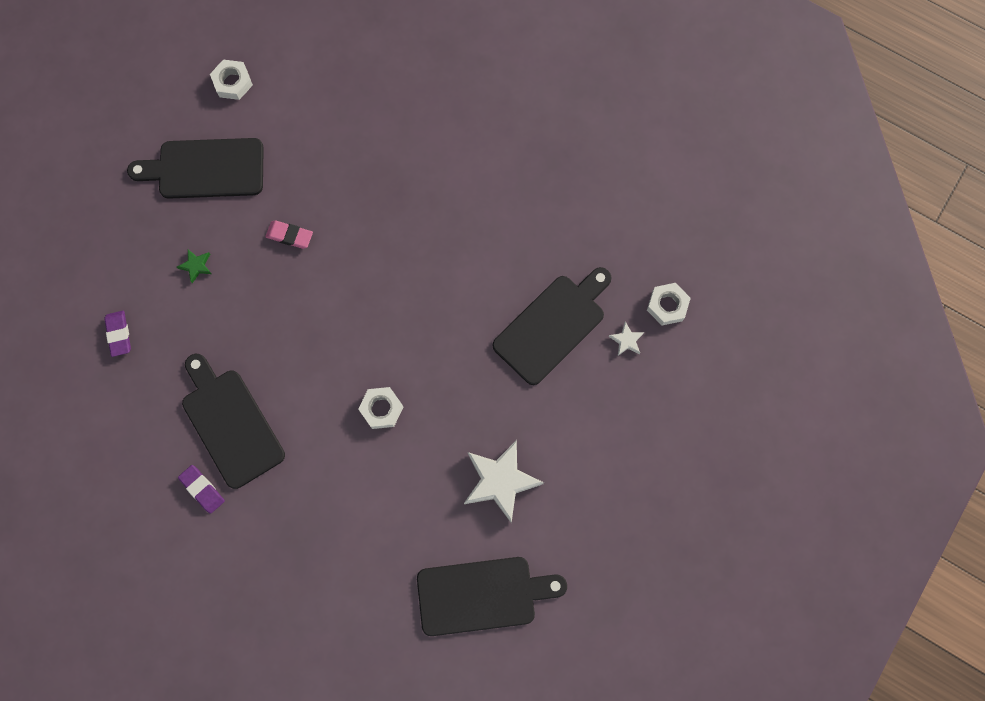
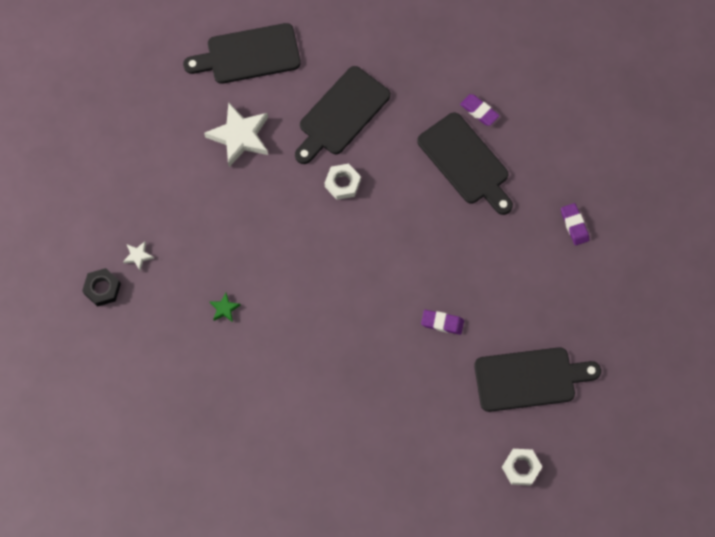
camera: 175 degrees right, 5 degrees down
green star [177,249,212,283] -> green star moved to [209,293,241,322]
pink eraser [265,220,313,249] -> purple eraser [421,310,464,335]
black cutting board [493,267,612,385] -> black cutting board moved to [295,66,390,164]
white nut [647,283,691,325] -> black nut [82,268,121,307]

